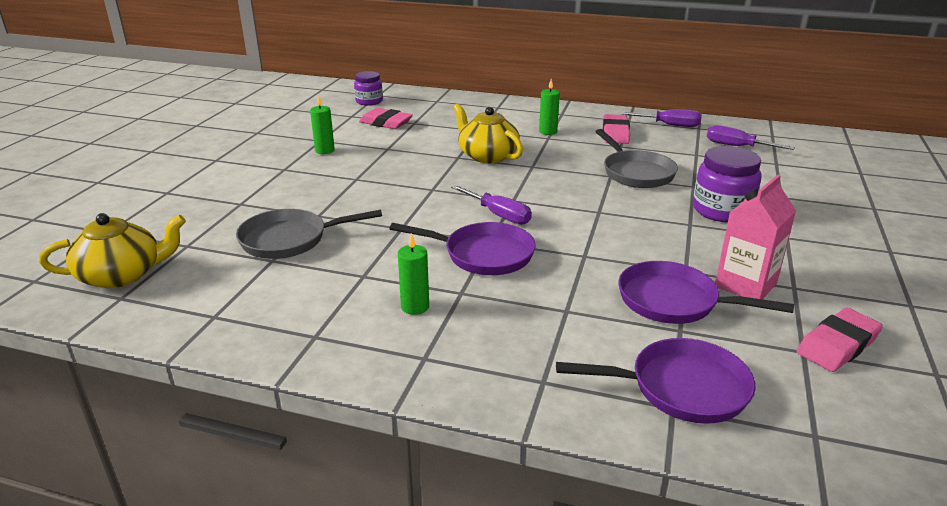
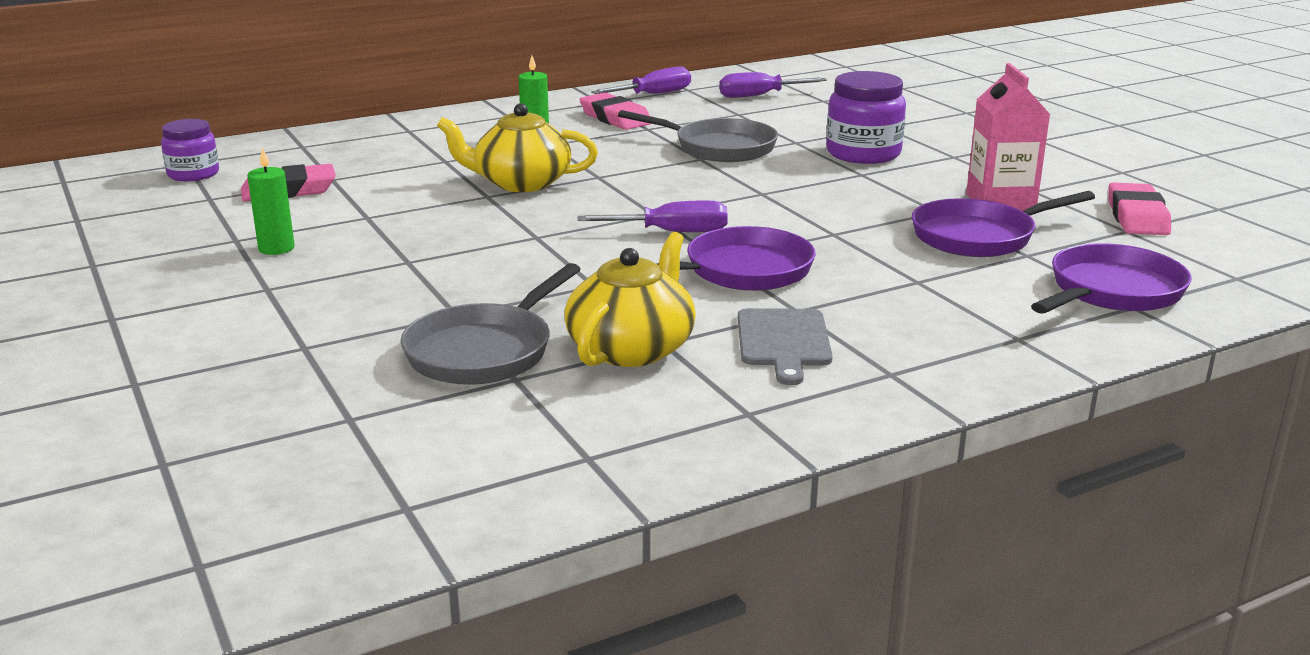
camera: 45 degrees left, 5 degrees down
yellow teapot [39,213,186,288] -> yellow teapot moved to [564,232,696,367]
green candle [398,233,429,315] -> grey cutting board [738,308,833,385]

